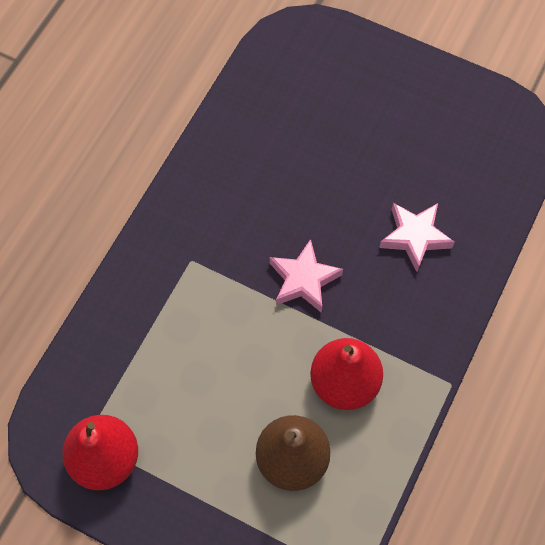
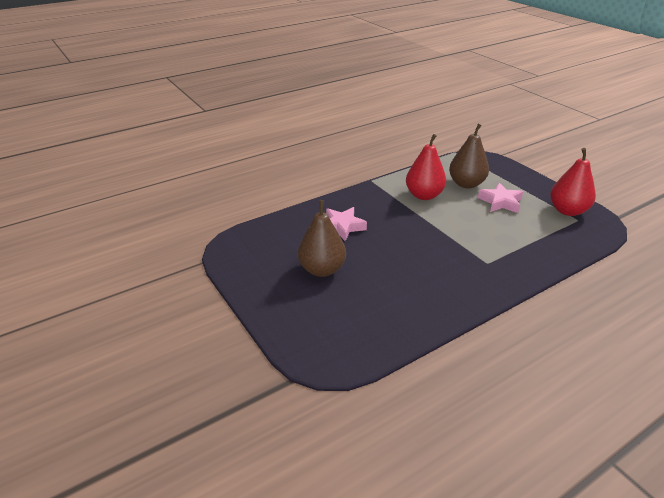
camera: 150 degrees left, 30 degrees down
pink star [270,239,343,313] -> pink star moved to [478,183,523,213]
none -> brown pear [298,200,346,277]

